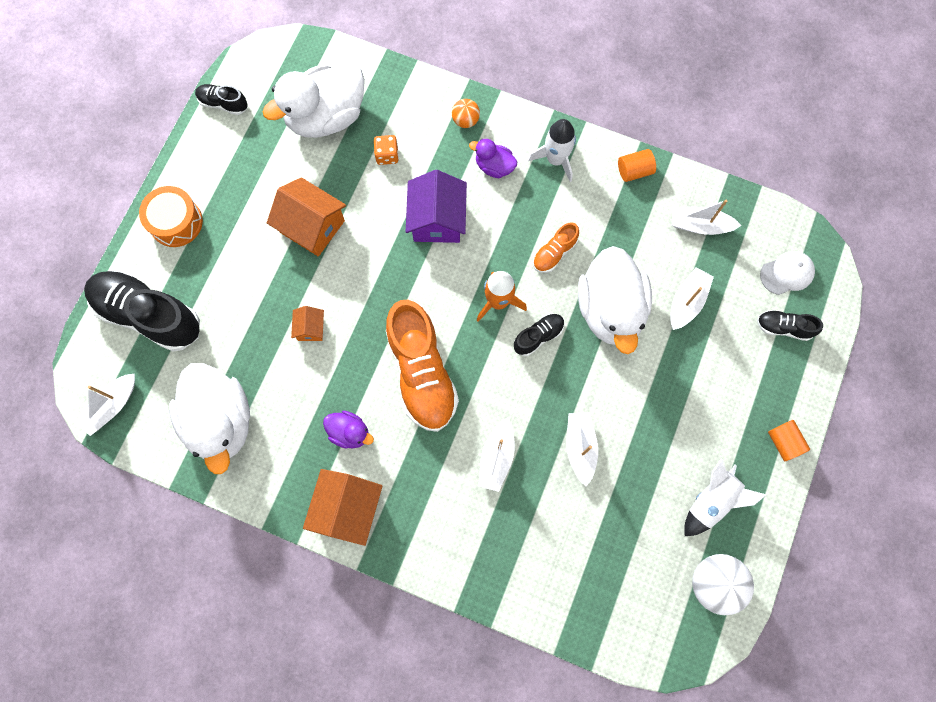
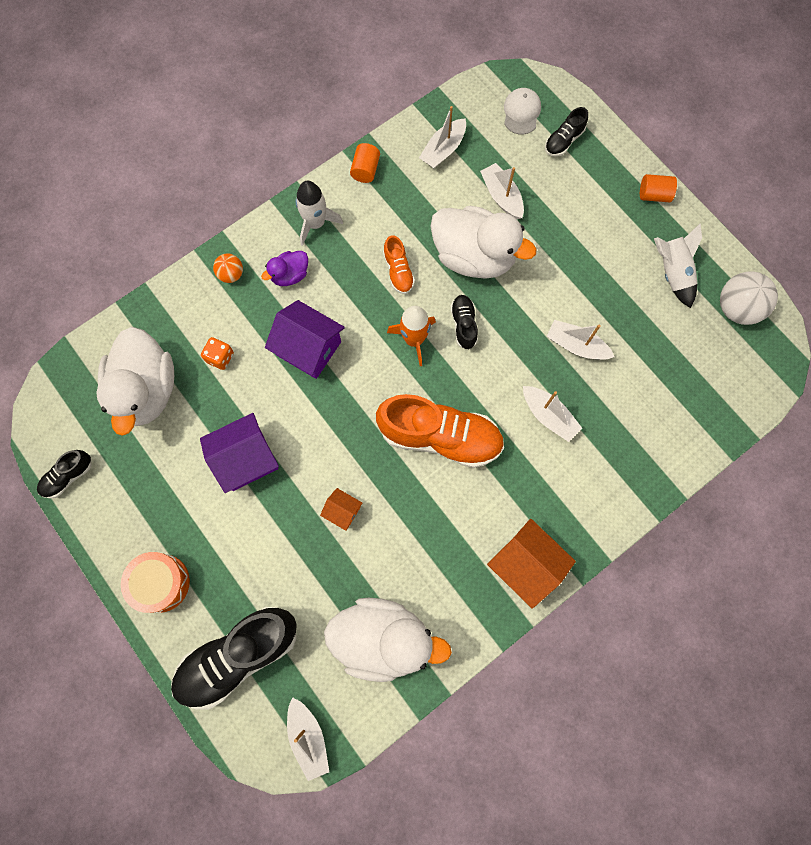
camera: 60 degrees left, 0 degrees up
orange house [267,177,346,257] -> purple house [200,413,279,493]
purple duck [323,411,374,449] -> none

